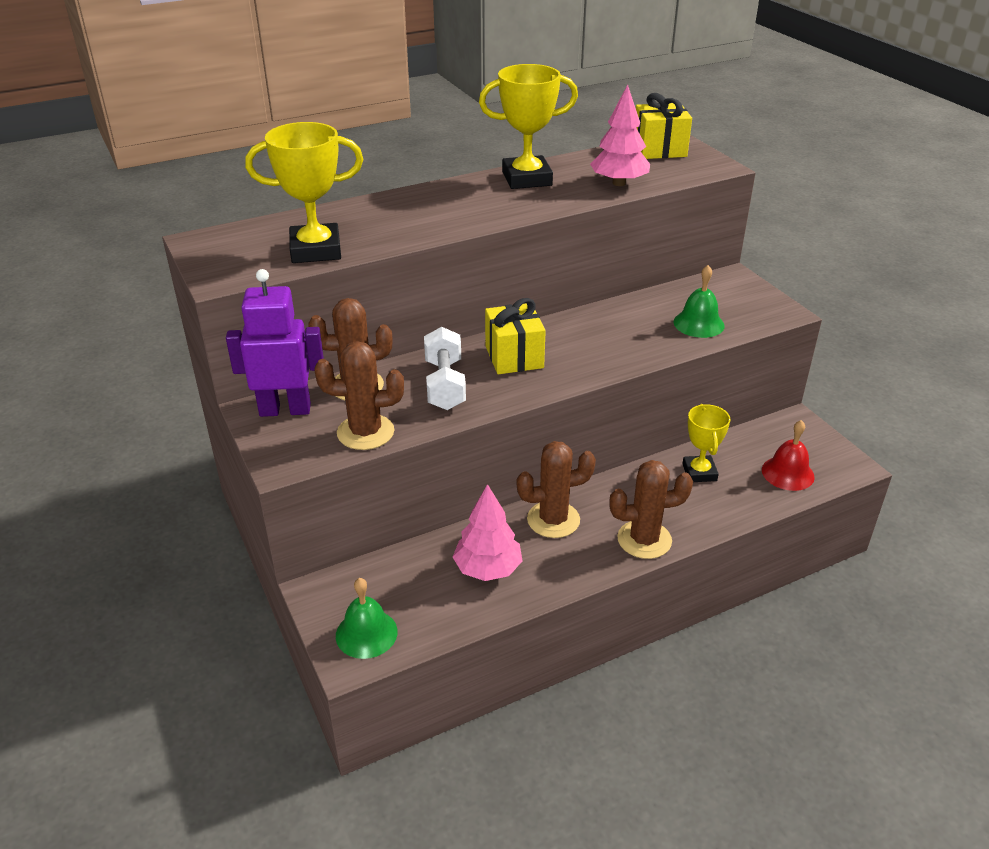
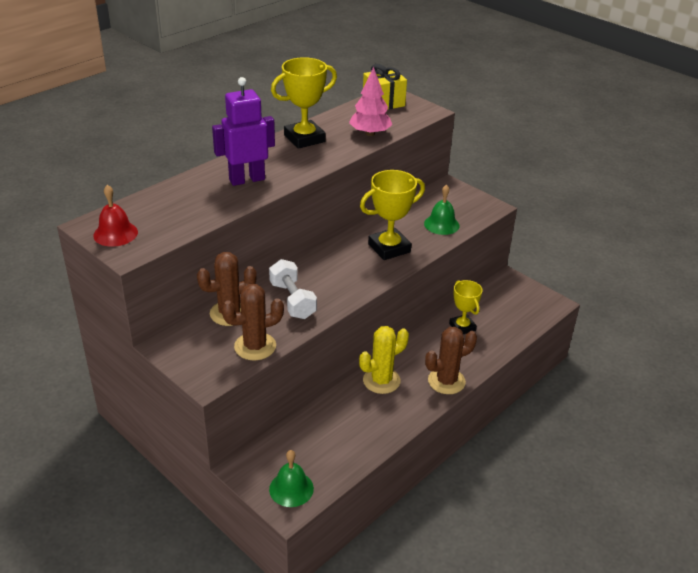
camera: 20 degrees left, 0 degrees up
purple robot [226,269,324,417] -> purple robot moved to [212,77,275,186]
yellow trophy [245,122,363,263] -> yellow trophy moved to [360,170,425,260]
pink tree [453,484,523,581] -> none
yellow gift [485,298,546,374] -> none
brown cactus [517,441,596,538] -> yellow cactus [359,326,409,394]
red bell [762,420,815,491] -> red bell moved to [93,185,138,247]

